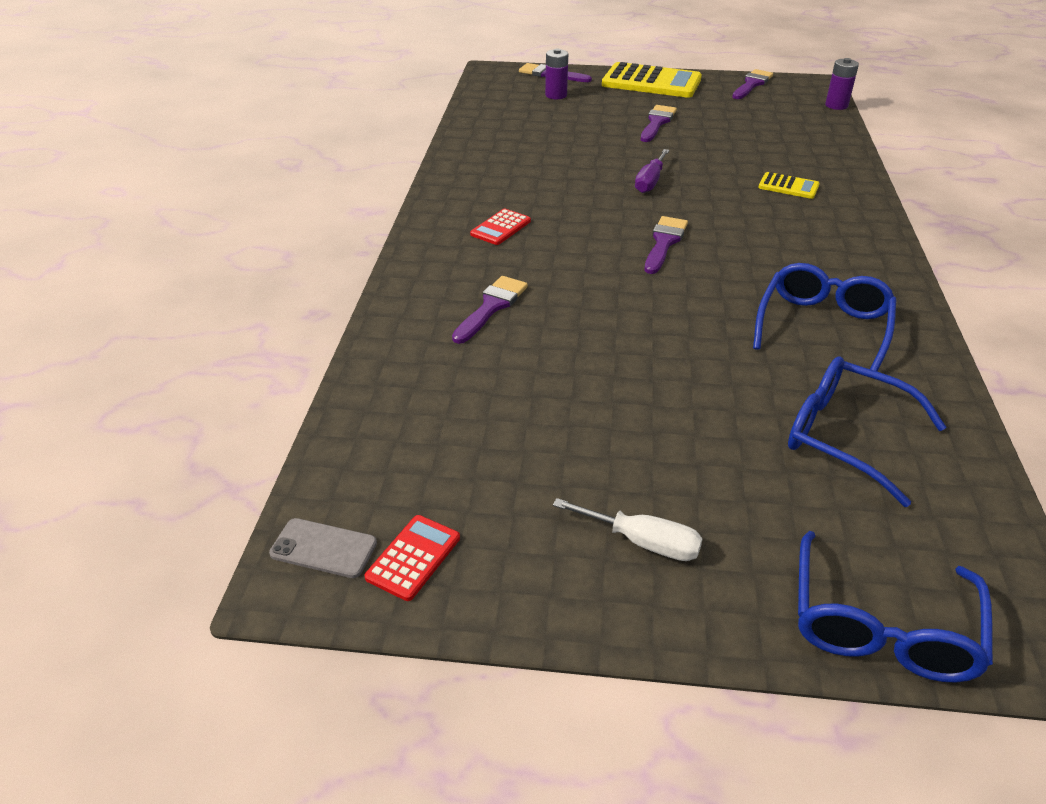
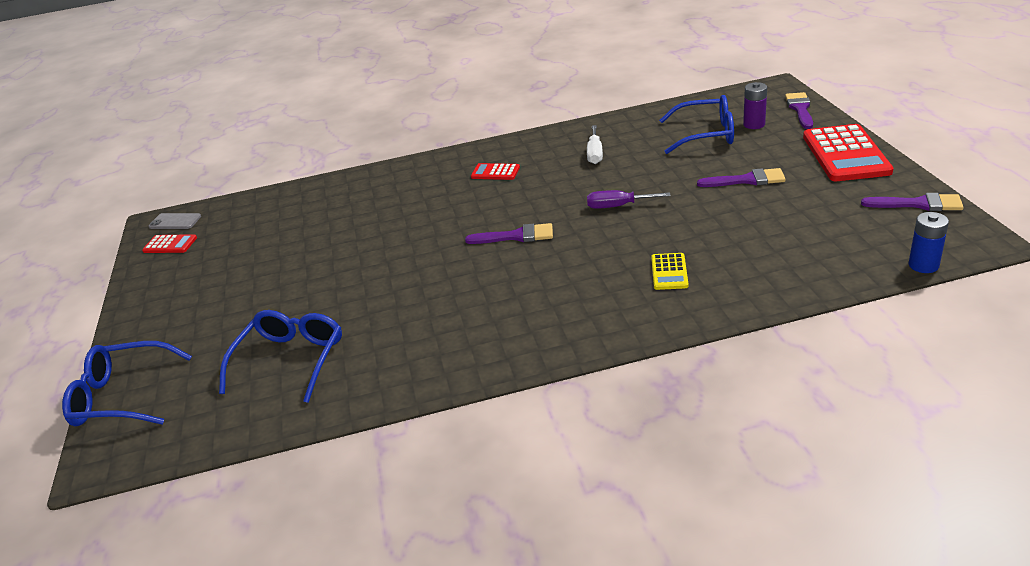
camera: 75 degrees right, 5 degrees down
grey phone [269,518,377,578] -> grey phone turned 75 degrees counterclockwise [149,213,201,229]
purple brush [452,276,528,344] -> none
white screwdriver [553,498,703,561] -> white screwdriver moved to [587,125,603,164]
yellow calculator [602,62,702,98] -> red calculator [803,124,894,181]
blue glasses [753,263,896,371] -> blue glasses moved to [659,95,734,154]
purple battery [825,58,859,110] -> blue battery [908,212,949,273]

